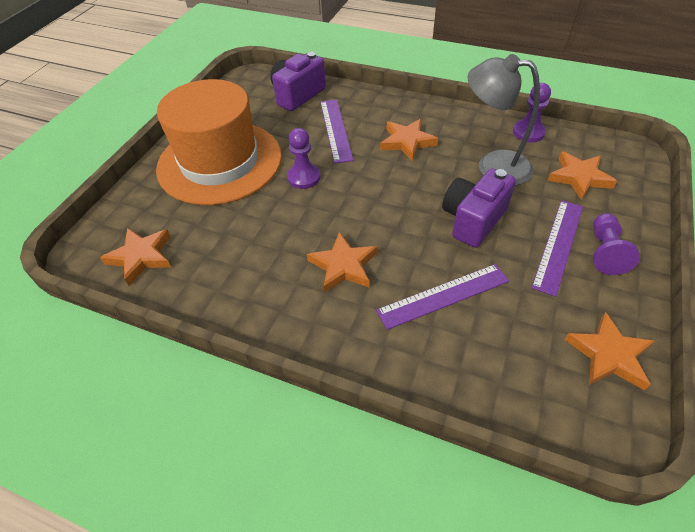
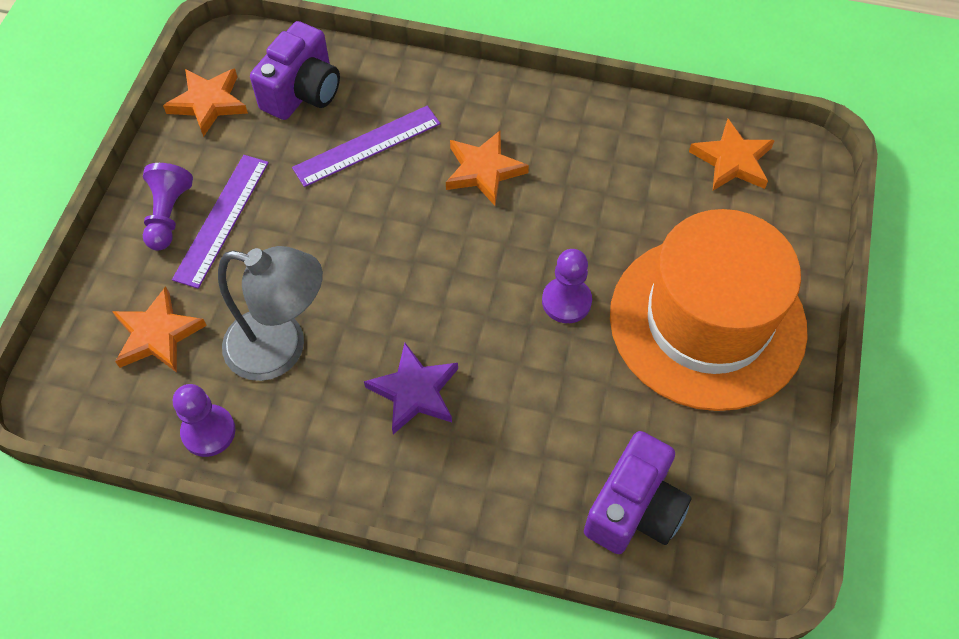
camera: 170 degrees right, 10 degrees up
purple ruler [320,99,353,163] -> none
orange star [380,119,438,161] -> purple star [364,343,458,434]
purple camera [442,168,516,248] -> purple camera moved to [250,21,340,120]

